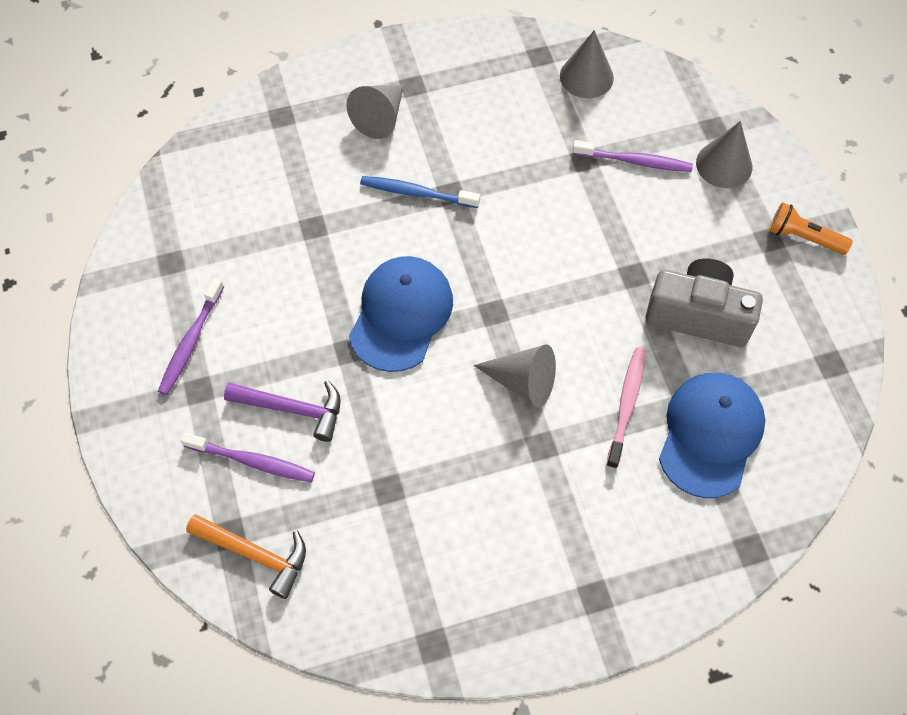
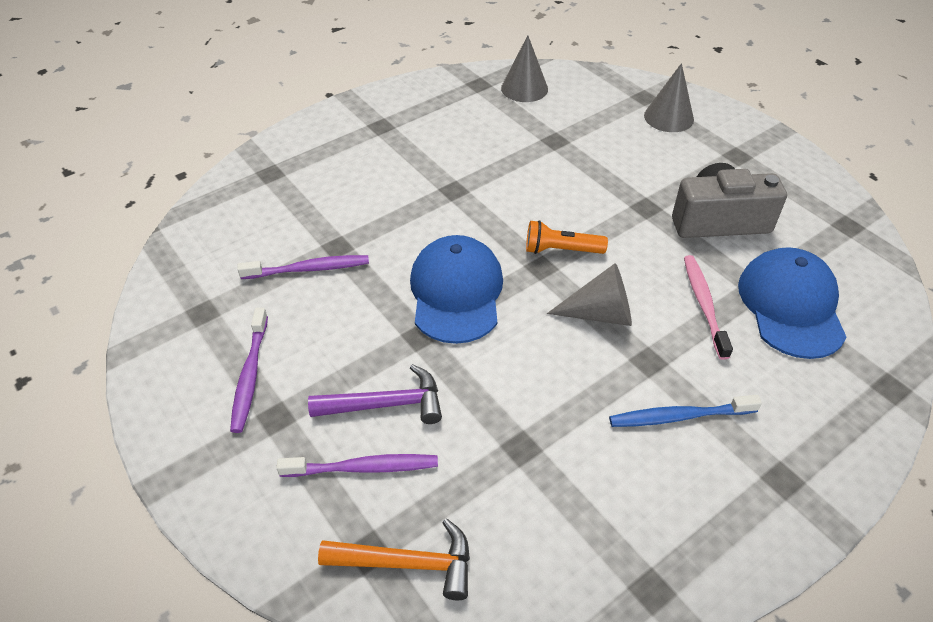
camera: 20 degrees left, 15 degrees down
grey cone [346,85,404,139] -> none
blue toothbrush [360,176,480,208] -> blue toothbrush moved to [609,395,762,427]
purple toothbrush [573,140,693,172] -> purple toothbrush moved to [237,255,369,279]
orange flashlight [769,202,853,255] -> orange flashlight moved to [526,220,608,254]

